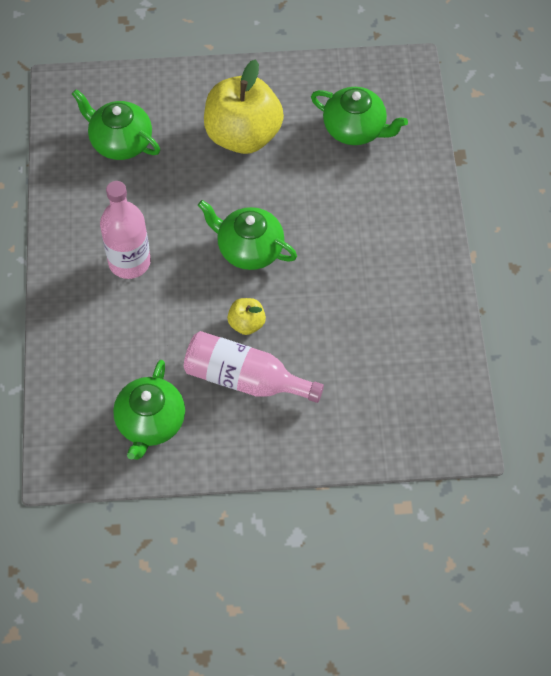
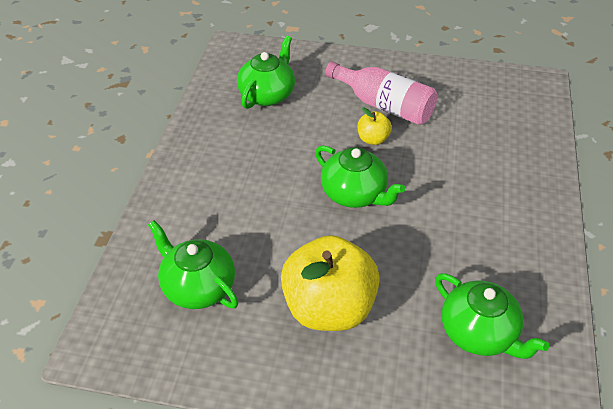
camera: 165 degrees left, 15 degrees down
pink bottle [100,181,151,279] -> none
green teapot [113,360,185,460] -> green teapot moved to [237,36,295,109]

